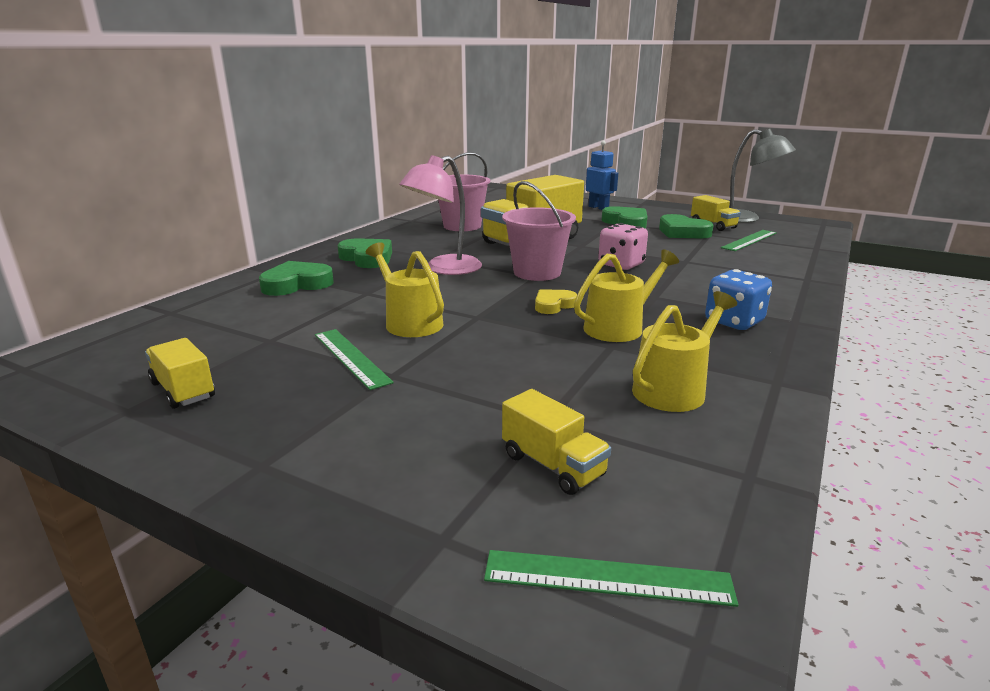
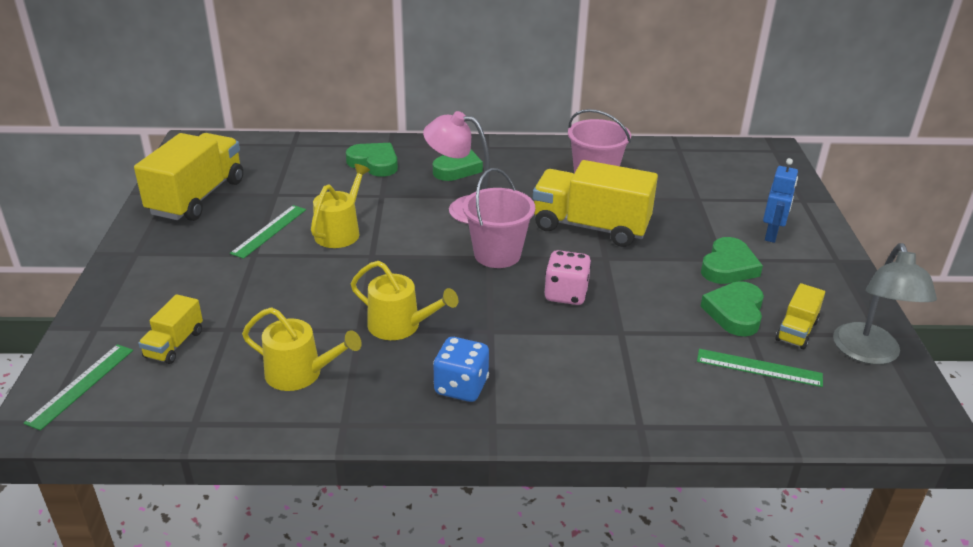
camera: 60 degrees right, 10 degrees up
yellow truck [145,338,215,409] -> yellow truck [134,133,243,221], size x2.04
green ruler [484,550,738,607] -> green ruler turned 45 degrees clockwise [23,344,133,431]
yellow heart [535,289,577,314] -> none

